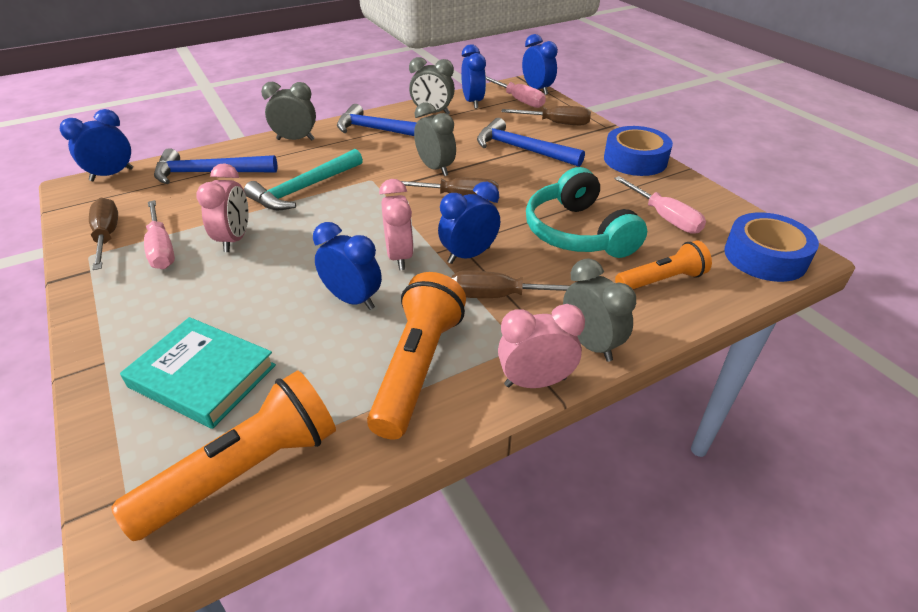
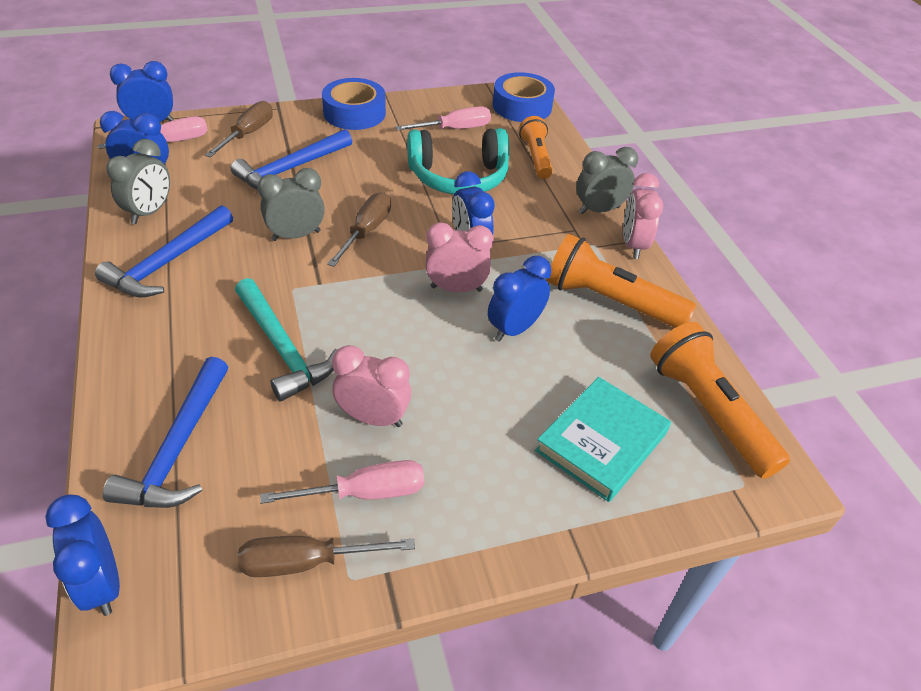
camera: 80 degrees left, 5 degrees up
grey clock [261,82,316,141] -> none
brown screwdriver [452,271,571,298] -> none

